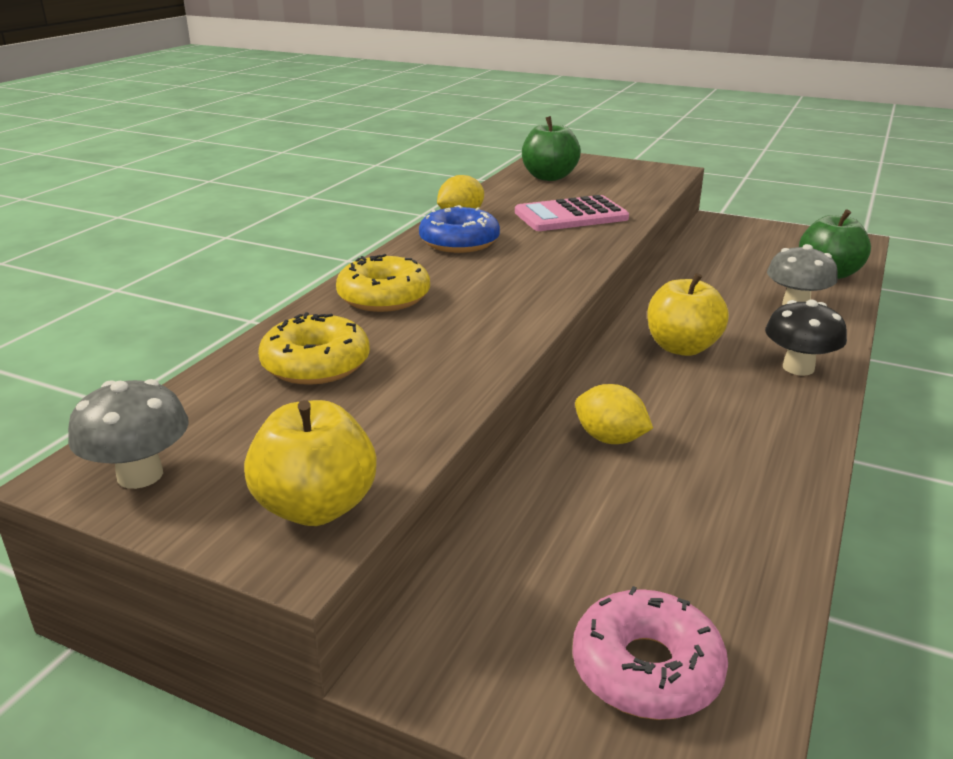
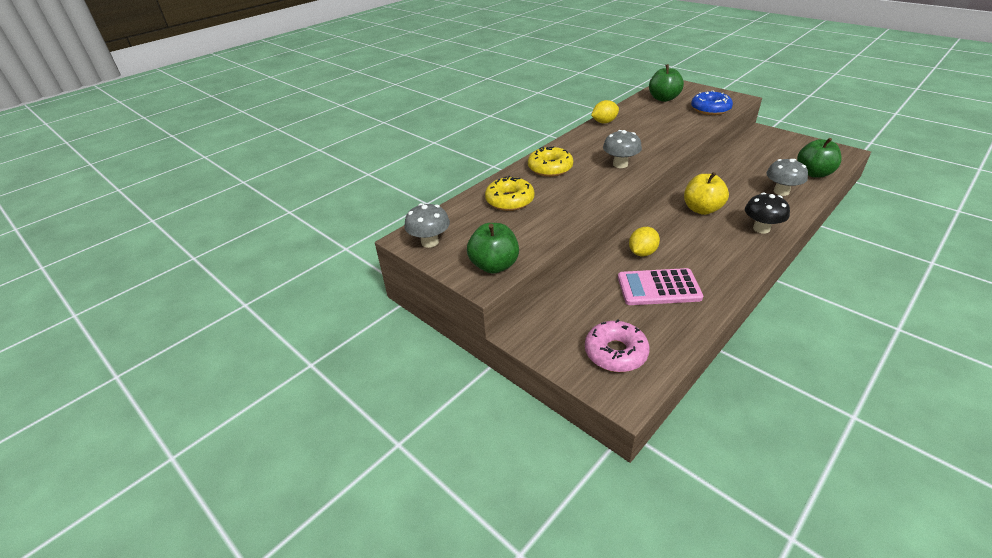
camera: 20 degrees right, 10 degrees up
yellow apple [244,400,377,526] -> green apple [467,223,519,274]
blue donut [419,205,500,253] -> blue donut moved to [691,91,733,115]
pink calculator [515,195,629,231] -> pink calculator moved to [618,268,703,305]
yellow lemon [575,384,653,444] -> yellow lemon turned 75 degrees clockwise [629,227,660,256]
none -> grey mushroom [603,130,642,168]

